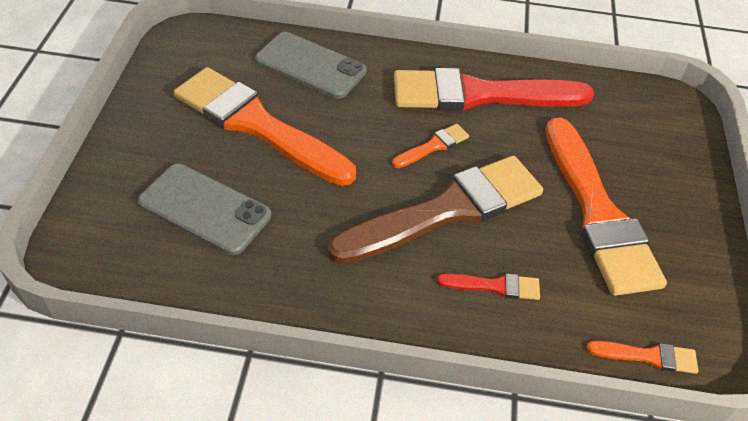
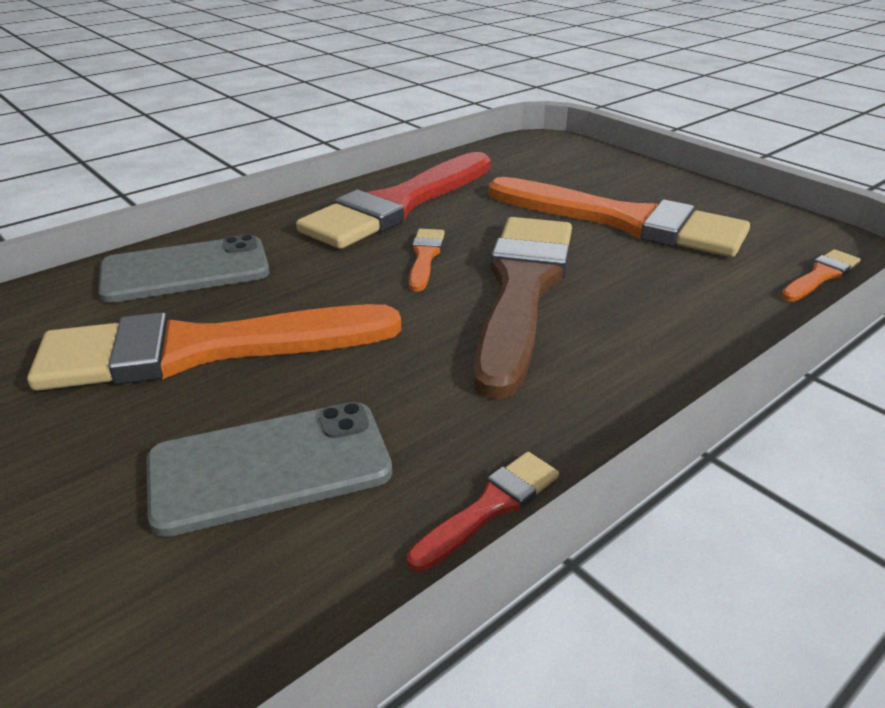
camera: 45 degrees left, 15 degrees down
red brush [437,273,540,300] -> red brush moved to [407,452,559,572]

